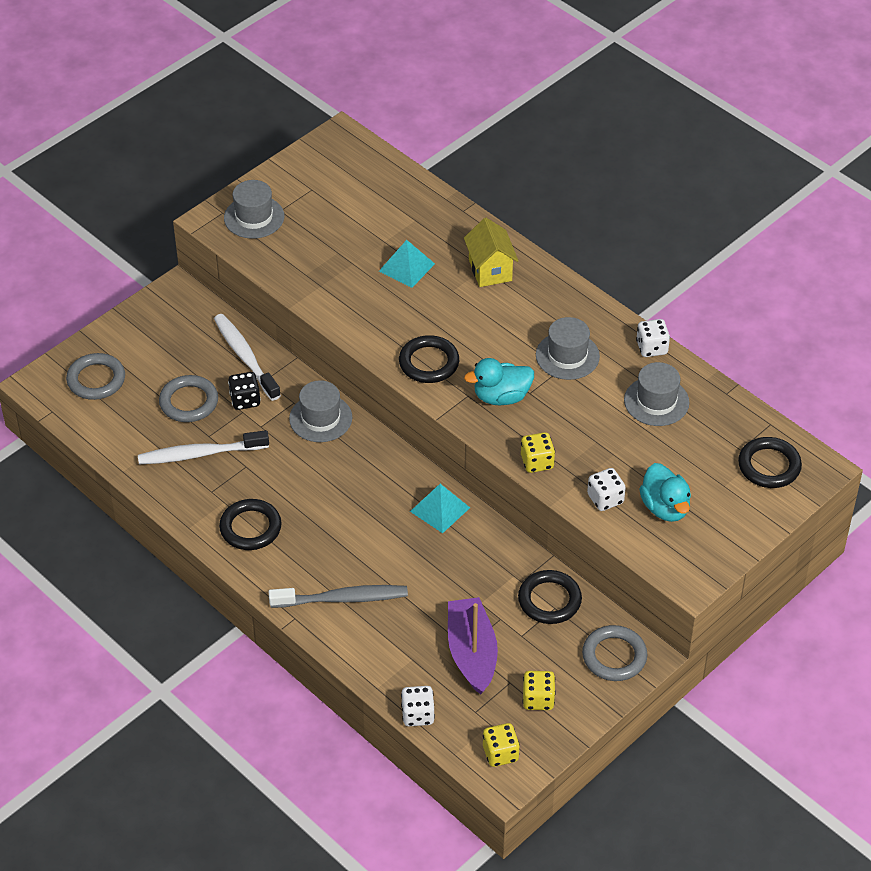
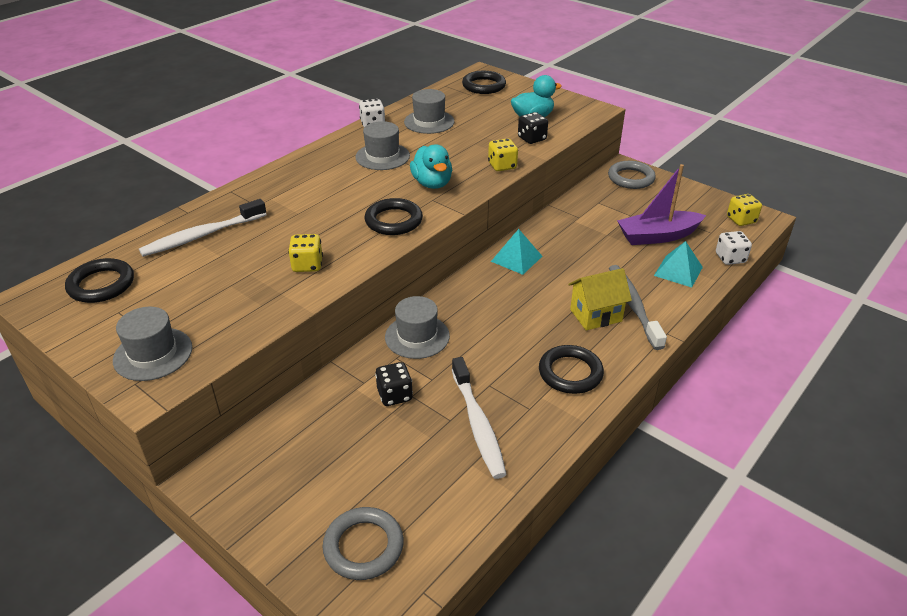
camera: 95 degrees left, 10 degrees down
grey ring [159,375,218,422] -> none
white toothbrush [214,314,281,401] -> white toothbrush moved to [139,199,267,257]
turquoise pyramid [379,240,435,288] -> turquoise pyramid moved to [654,241,703,287]
yellow house [464,218,518,287] -> yellow house moved to [568,268,632,331]
black ring [518,570,582,624] -> black ring moved to [65,258,134,303]
yellow dice [522,671,556,710] -> yellow dice moved to [288,234,323,272]
white dice [587,468,626,511] -> black dice [518,112,548,144]

